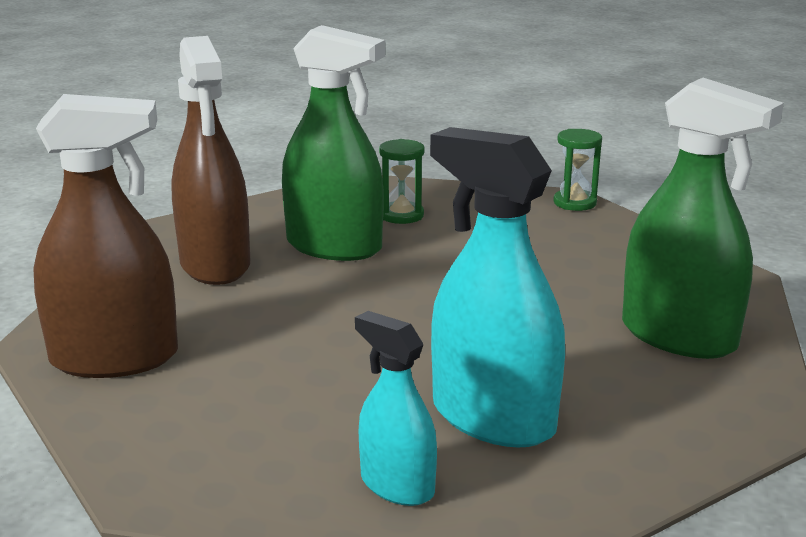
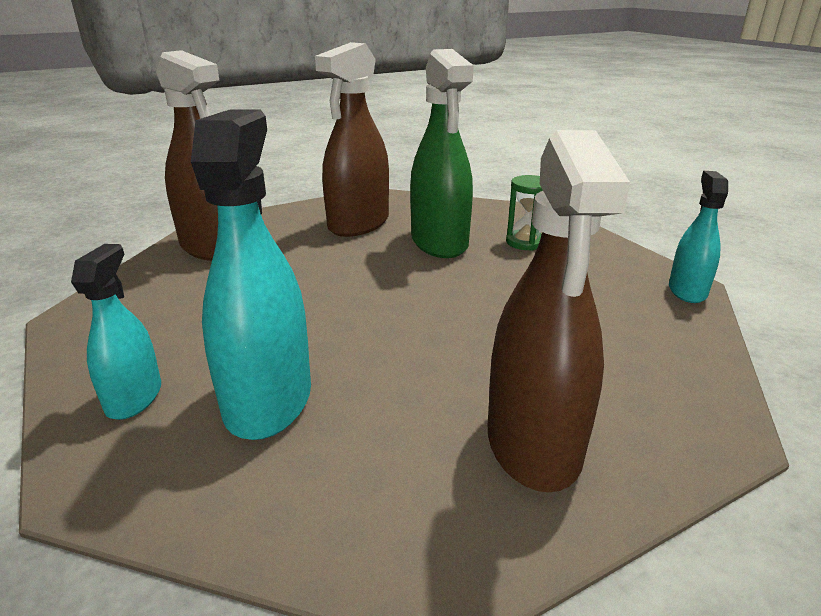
camera: 50 degrees right, 5 degrees up
green hourglass [553,129,602,211] -> turquoise spray bottle [669,171,728,303]
green spray bottle [622,78,784,359] -> brown spray bottle [488,130,630,493]

